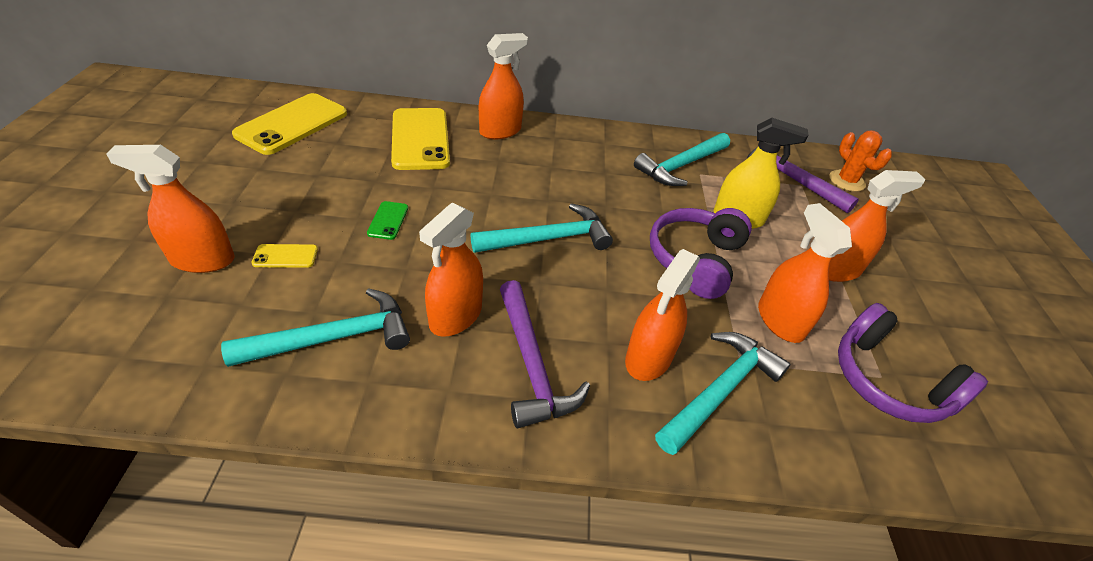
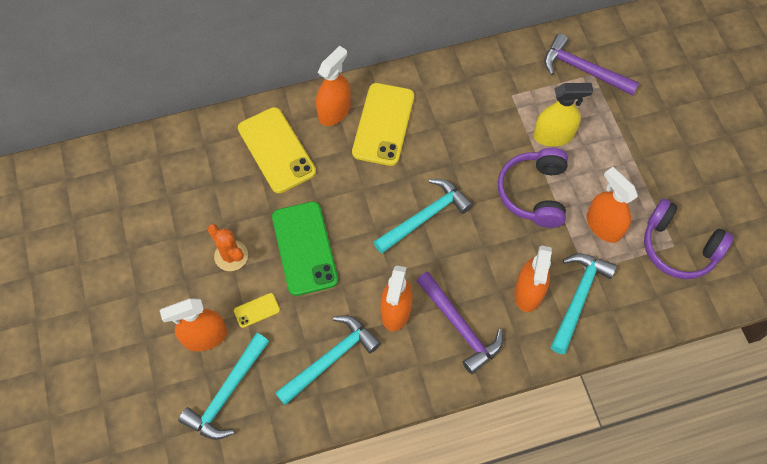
camera: 15 degrees left, 20 degrees up
yellow phone [232,93,347,155] -> yellow phone moved to [352,83,414,166]
green phone [367,201,408,240] -> green phone [272,201,338,296], size x2.28
turquoise hammer [634,133,730,186] -> turquoise hammer moved to [178,333,269,440]
orange cactus [829,131,892,192] -> orange cactus moved to [208,224,248,271]
orange spray bottle [829,170,926,282] -> none

